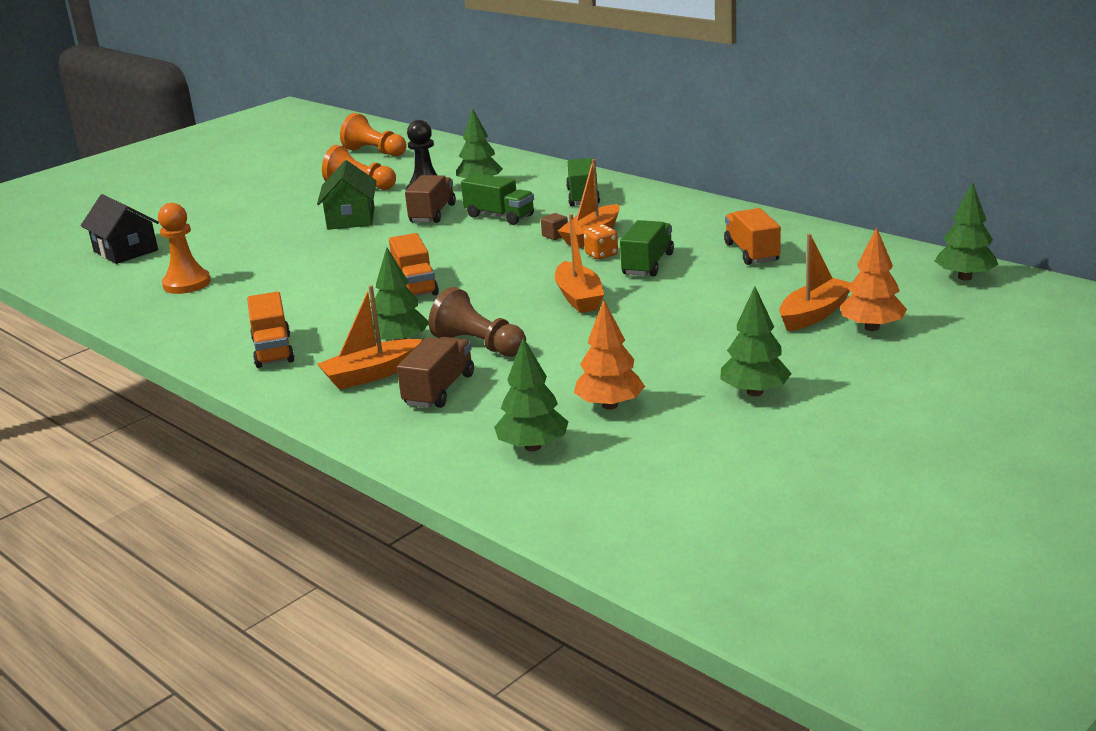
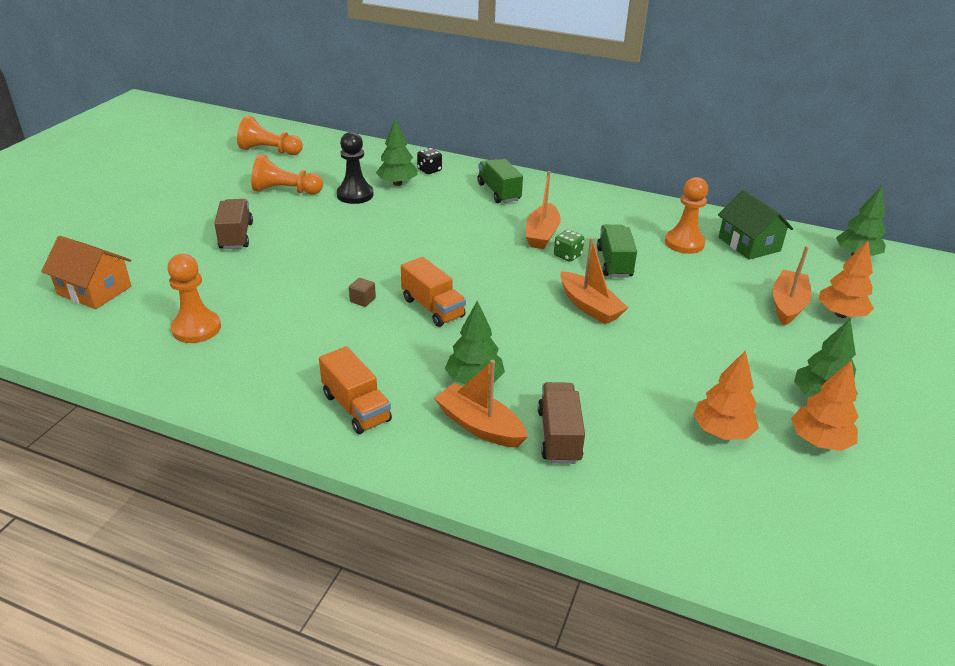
camera: 25 degrees left, 10 degrees up
black house [81,194,159,264] -> orange house [41,236,132,309]
green house [317,160,376,230] -> green house moved to [718,190,793,260]
orange boat [317,285,423,390] -> orange boat turned 90 degrees clockwise [434,360,528,447]
brown truck [405,175,456,223] -> brown truck moved to [214,199,253,249]
brown pawn [429,287,526,357] -> none
green truck [461,173,534,225] -> none
green tree [494,337,568,451] -> none
brown cube [541,213,568,240] -> brown cube moved to [349,278,376,307]
orange dice [584,225,618,259] -> green dice [554,230,584,262]
orange truck [724,208,781,265] -> orange pawn [665,177,708,254]
none -> black dice [417,148,442,174]
none -> orange tree [791,360,858,451]

